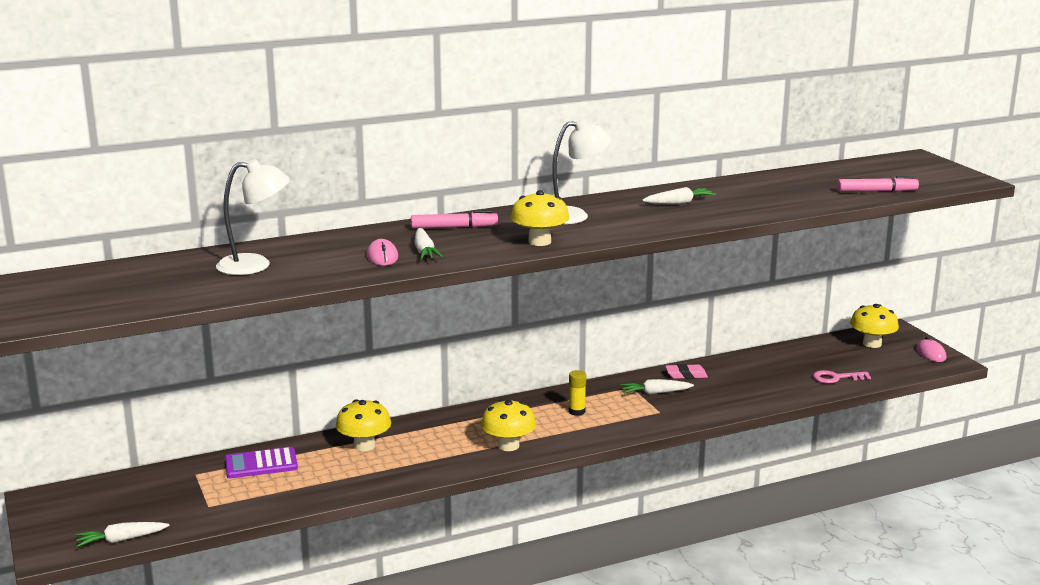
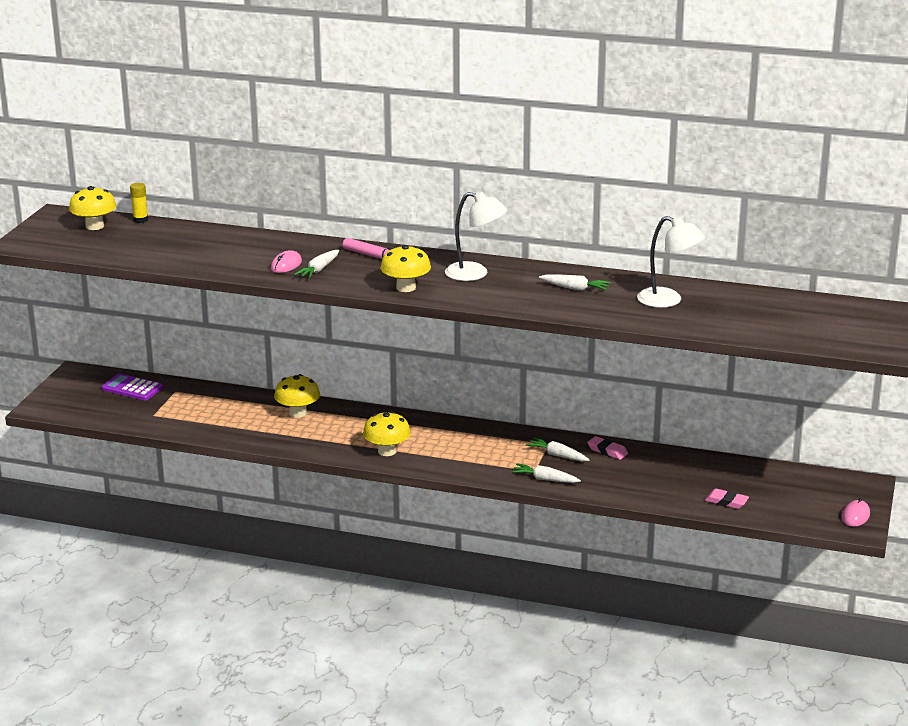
camera: 40 degrees right, 5 degrees up
white carrot [76,522,169,547] -> white carrot moved to [511,463,581,483]
white lamp [216,159,290,275] -> white lamp moved to [637,216,705,308]
purple calculator [225,447,298,478] -> purple calculator moved to [101,374,163,400]
yellow glue stick [569,370,586,416] -> yellow glue stick moved to [130,183,148,223]
pink key [813,370,871,384] -> pink eraser [704,489,749,509]
pink marker [837,176,919,192] -> none
yellow mushroom [850,304,899,348] -> yellow mushroom moved to [69,186,117,230]

